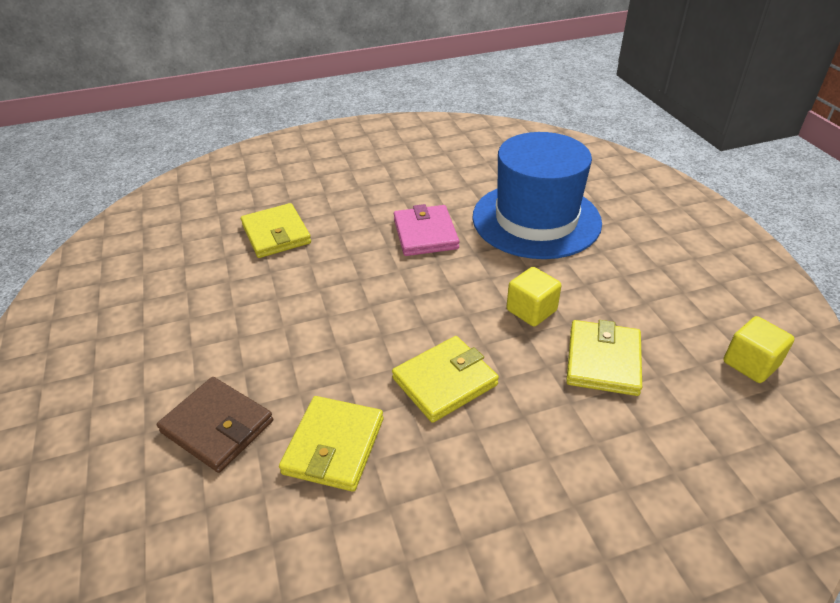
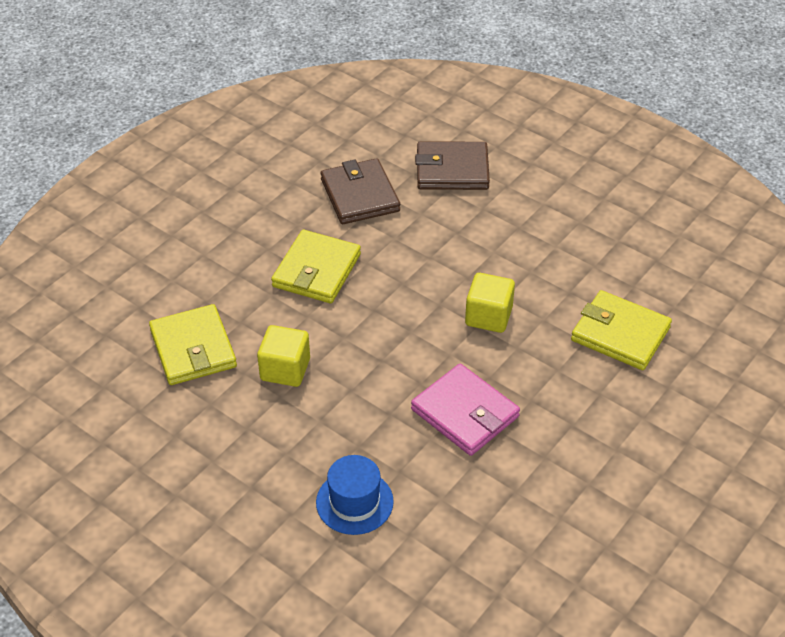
camera: 145 degrees right, 5 degrees up
yellow wallet [279,396,383,492] -> brown wallet [321,158,400,224]
blue hat [472,132,602,259] -> blue hat [316,455,394,535], size x0.43
yellow cube [723,316,795,383] -> yellow cube moved to [465,273,515,333]

